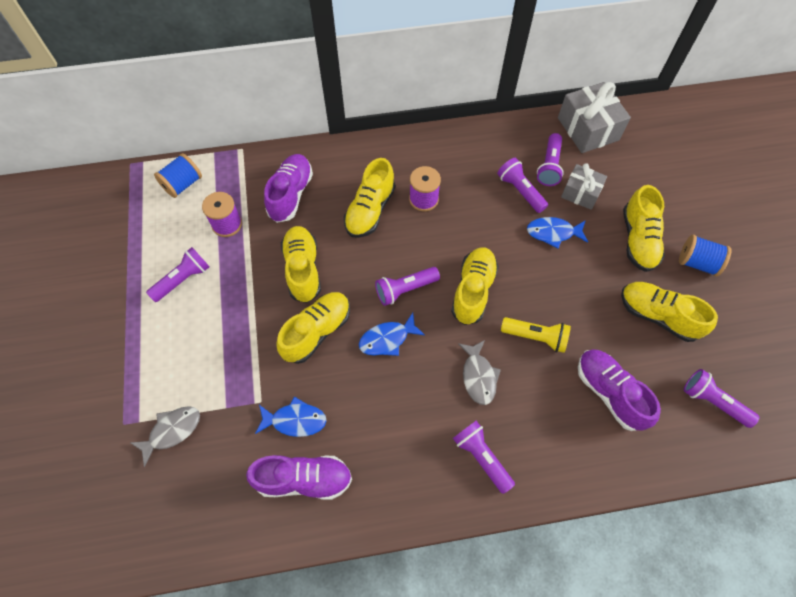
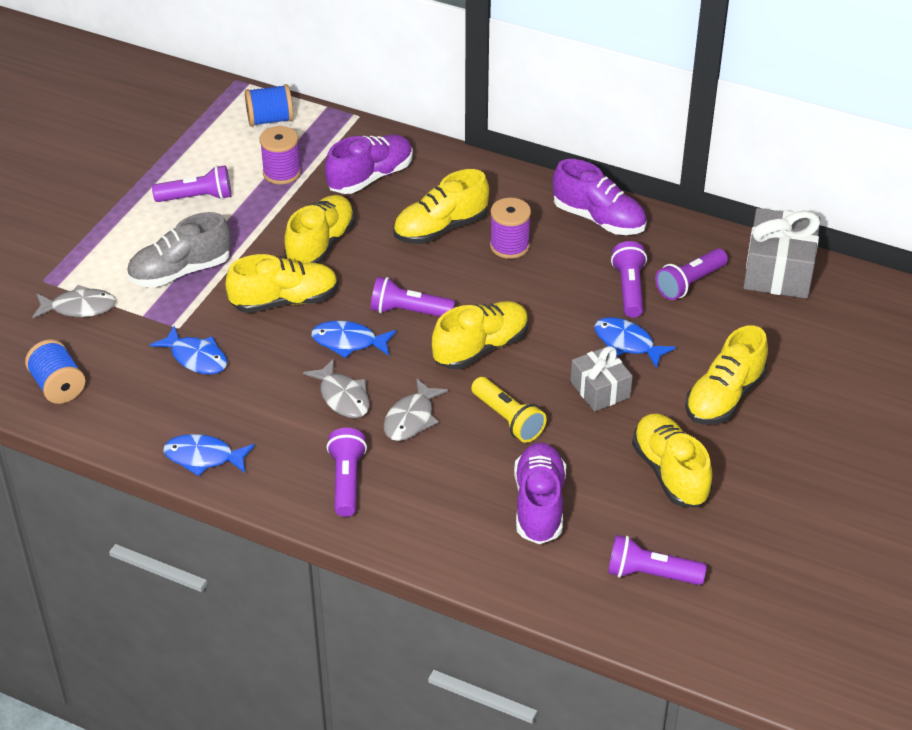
camera: 35 degrees right, 20 degrees down
purple shoe [246,455,352,500] -> purple shoe moved to [553,159,647,235]
grey gift [561,163,607,210] -> grey gift moved to [571,346,633,411]
blue spool [679,235,731,276] -> blue spool moved to [25,339,85,404]
purple flashlight [684,369,759,428] -> purple flashlight turned 60 degrees counterclockwise [608,535,706,585]
none -> grey shoe [127,212,231,287]
none -> blue fish [163,434,255,476]
none -> grey fish [303,359,370,418]

